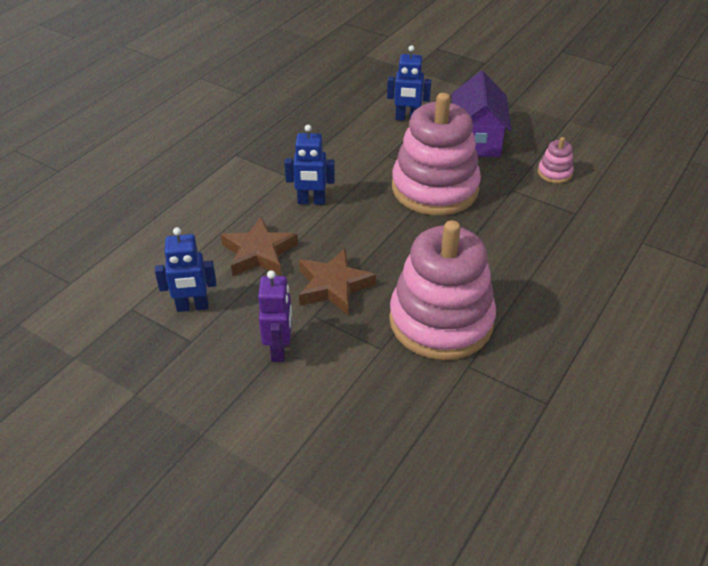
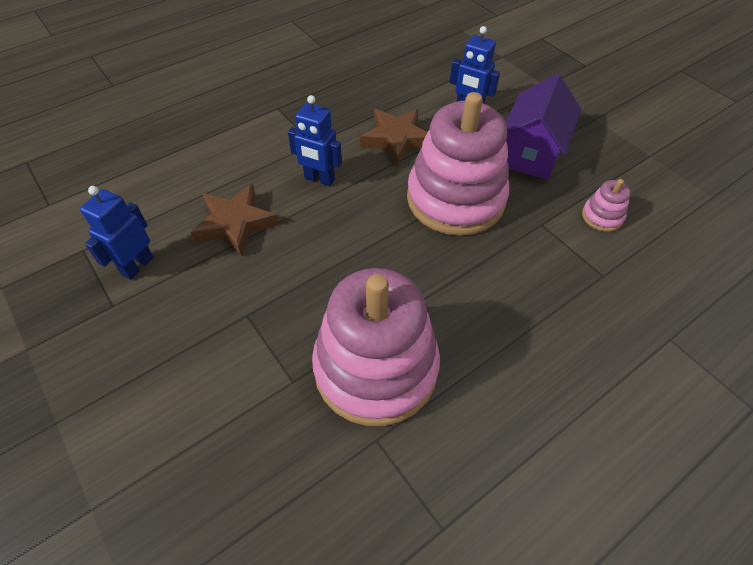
camera: 20 degrees right, 10 degrees up
blue robot [155,227,216,312] -> blue robot turned 105 degrees clockwise [80,186,154,280]
purple robot [258,270,292,362] -> none
brown star [299,249,376,315] -> brown star moved to [360,109,427,166]

